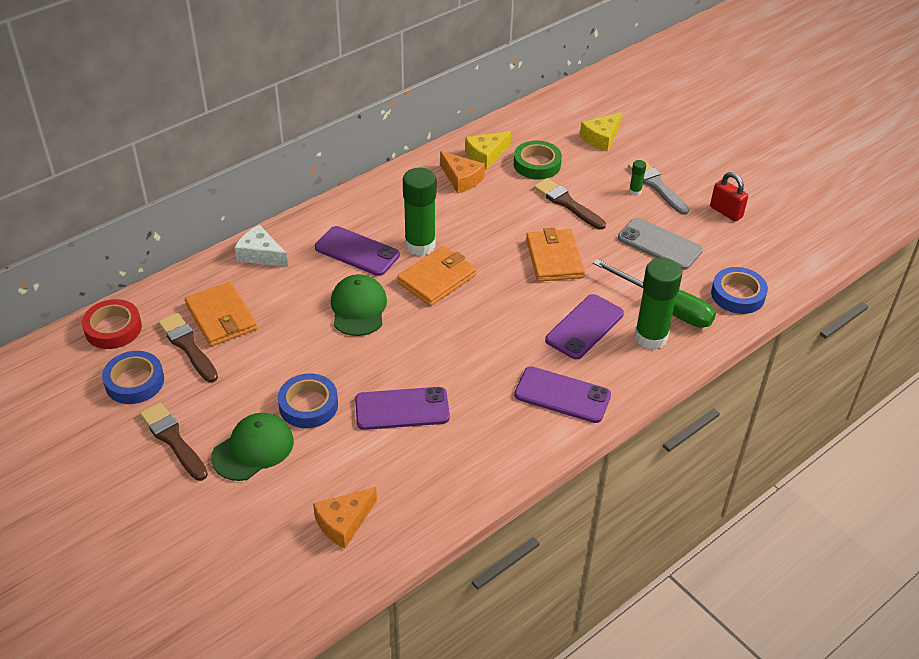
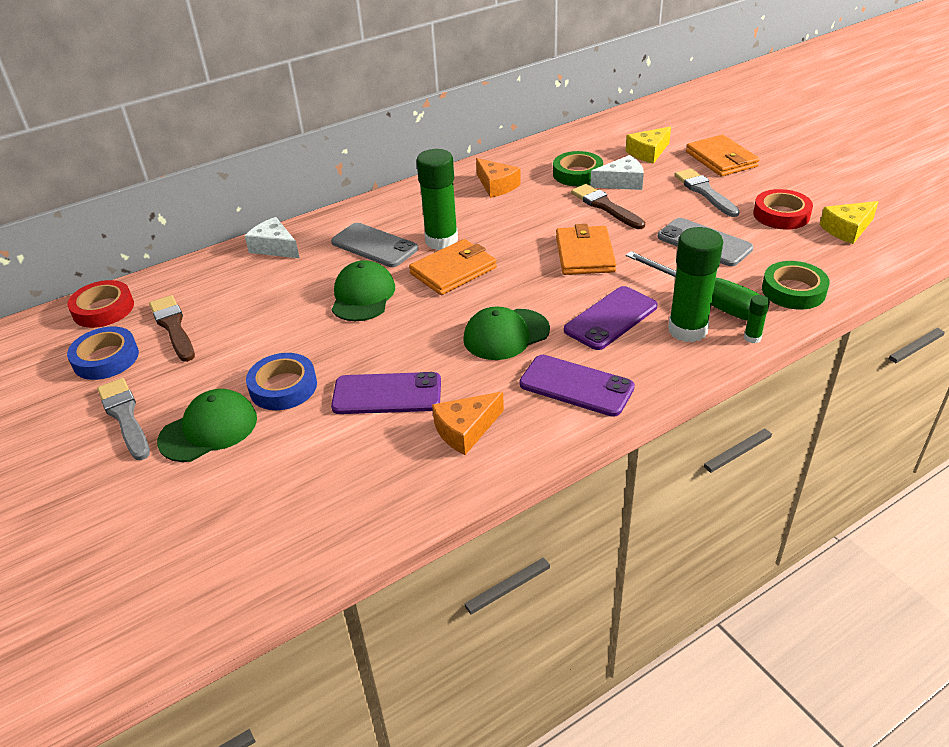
camera: 10 degrees right, 5 degrees down
brown brush [140,402,208,481] -> grey brush [97,378,150,460]
orange wallet [185,282,257,346] -> orange wallet moved to [686,135,760,177]
orange cheese [313,487,377,549] -> orange cheese moved to [432,392,504,455]
purple phone [315,226,400,276] -> grey phone [331,223,418,267]
yellow cheese [465,131,511,170] -> yellow cheese moved to [820,201,879,244]
green glue stick [629,160,646,196] -> green glue stick moved to [744,295,770,343]
red padlock [710,172,748,222] -> red tape [753,189,813,230]
blue tape [711,267,768,314] -> green tape [762,261,830,309]
none -> green cap [463,307,550,360]
none -> white cheese [590,155,644,190]

